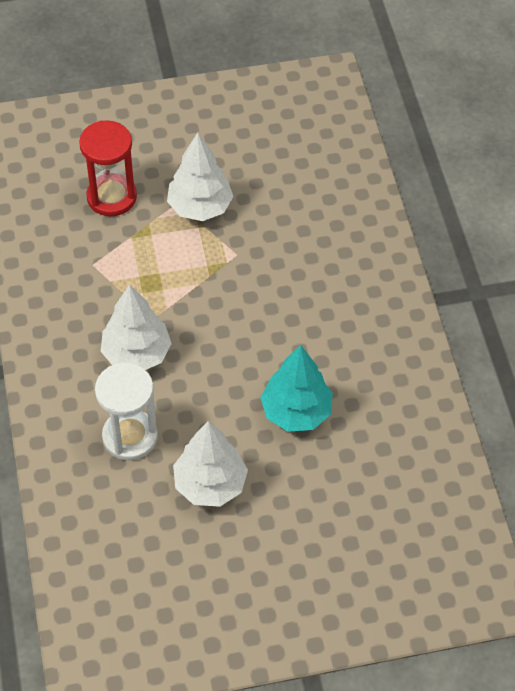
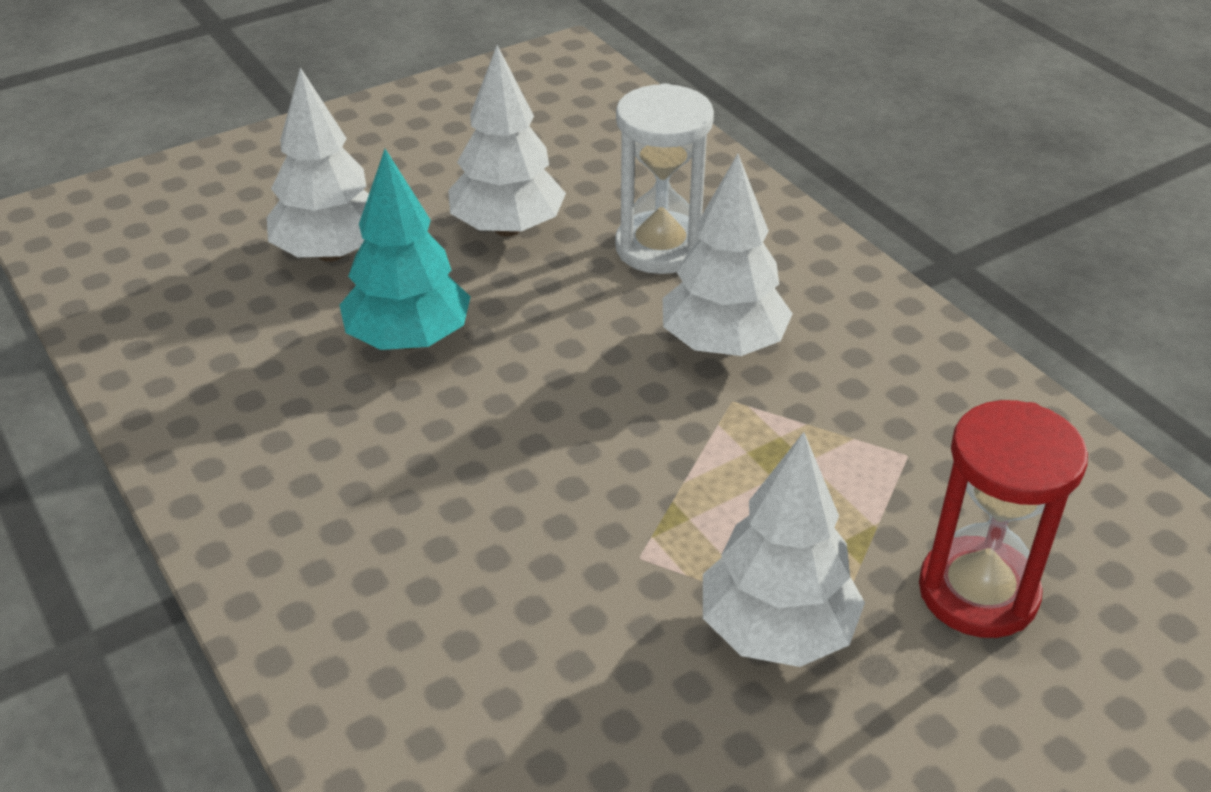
camera: 160 degrees right, 15 degrees down
none -> white tree [267,67,369,262]

